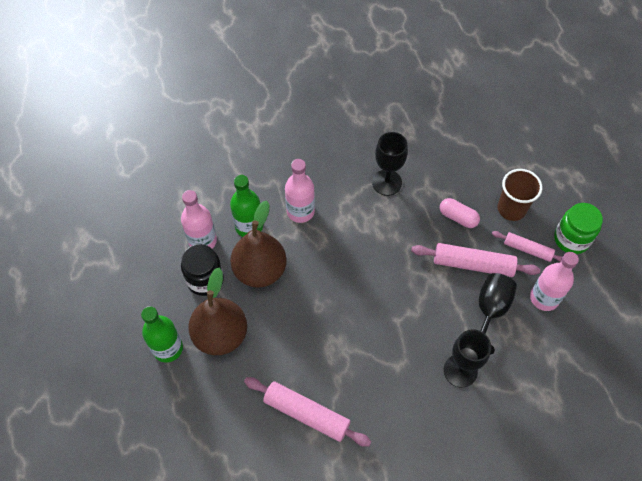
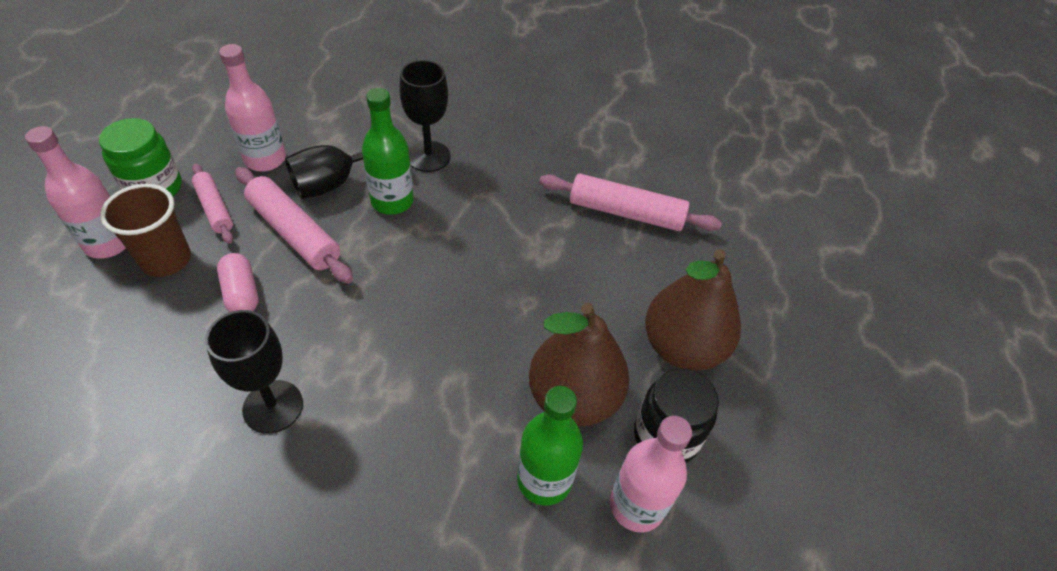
camera: 150 degrees left, 10 degrees down
green bottle [141,306,183,363] -> green bottle moved to [362,88,413,215]
pink rolling pin [244,377,371,447] -> pink rolling pin turned 45 degrees counterclockwise [539,174,722,231]
pink bottle [285,159,315,223] -> pink bottle moved to [25,126,126,259]

